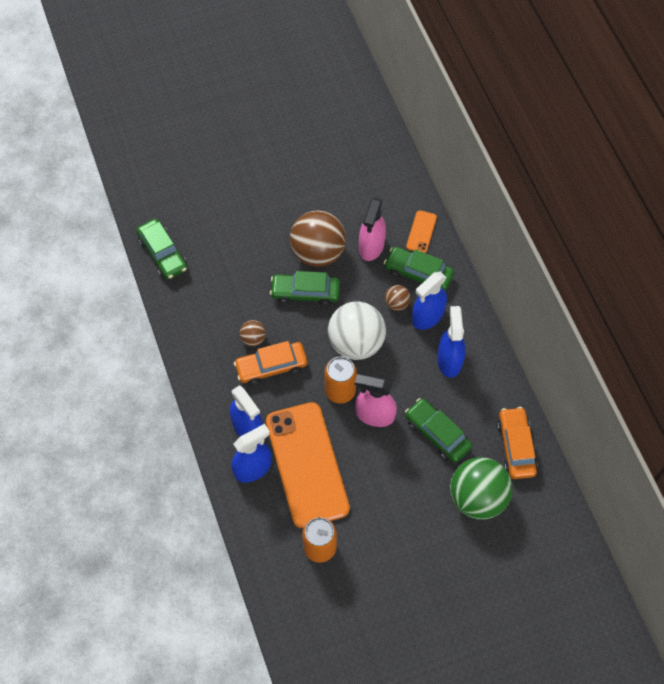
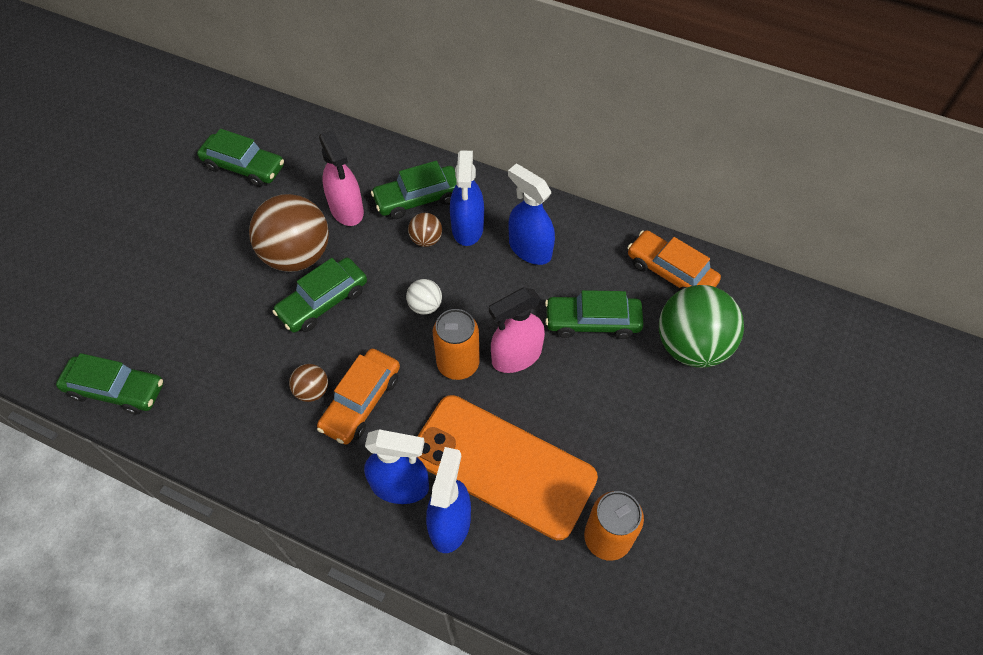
camera: 45 degrees left, 5 degrees down
white ball [328,301,386,360] -> white ball [406,279,442,315], size x0.46
orange phone [406,210,437,253] -> none
none -> green car [197,129,284,187]

